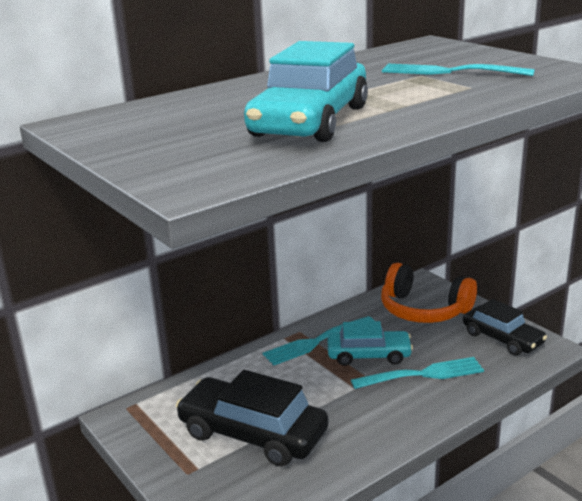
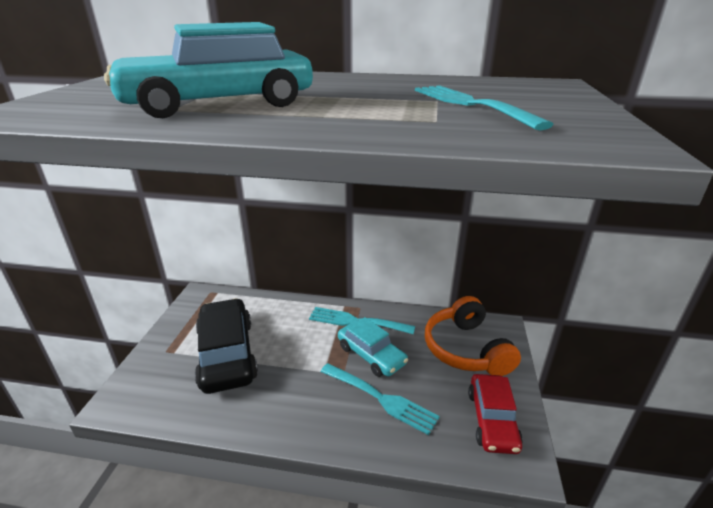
camera: 45 degrees right, 5 degrees up
black car [463,299,547,355] -> red car [468,374,523,454]

